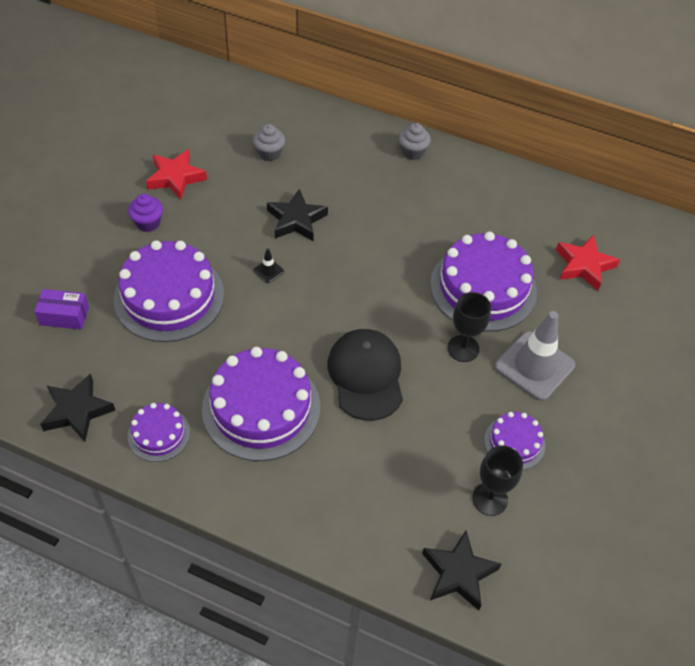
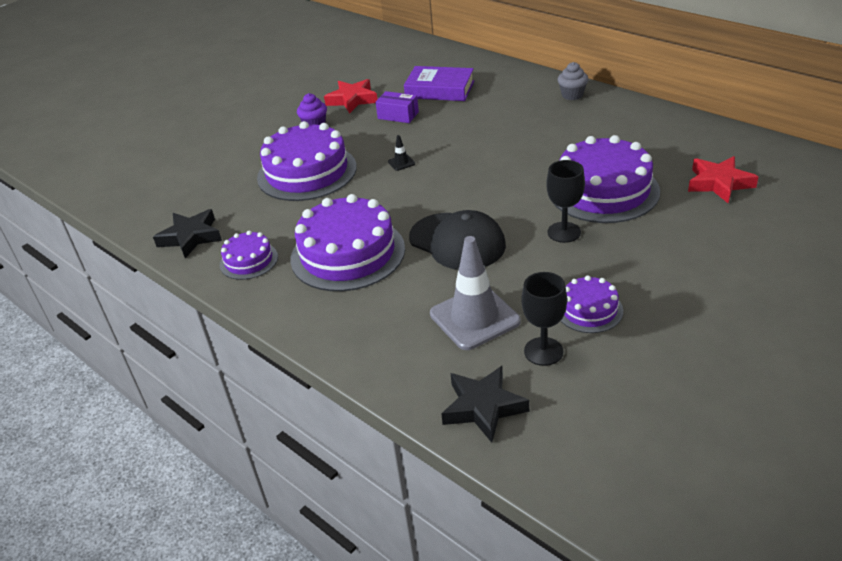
camera: 25 degrees right, 15 degrees down
purple box [34,289,89,330] -> purple box moved to [376,91,419,123]
grey cupcake [253,124,285,161] -> purple book [404,66,474,101]
black star [267,189,328,241] -> none
black cap [328,329,403,421] -> black cap turned 120 degrees clockwise [409,210,506,270]
grey traffic cone [495,311,575,401] -> grey traffic cone moved to [430,236,521,350]

